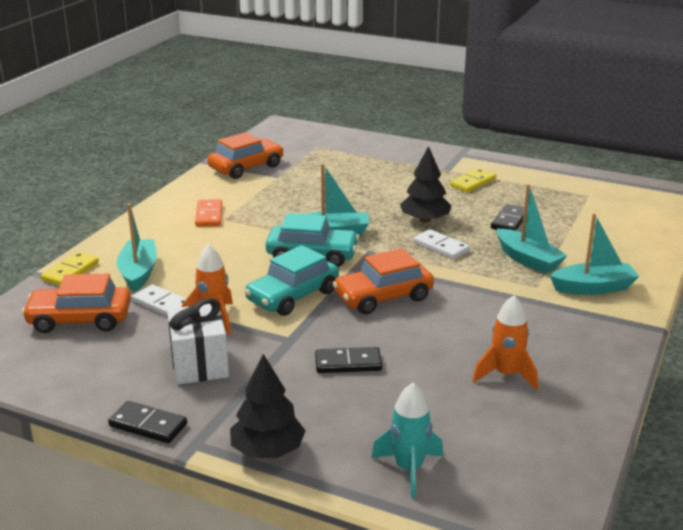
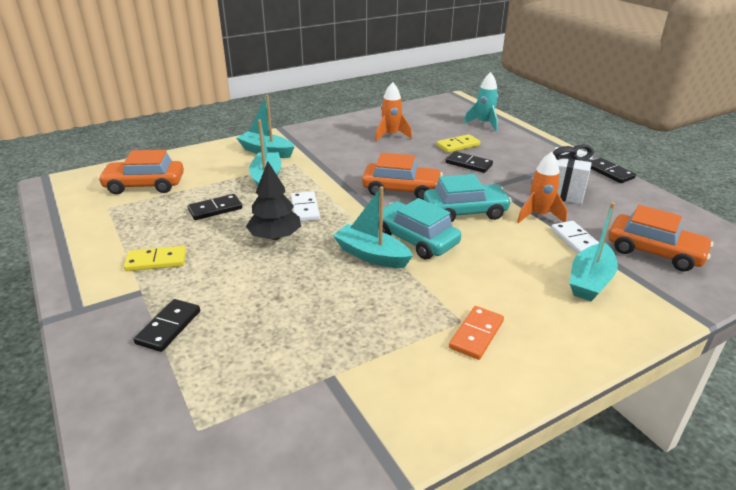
camera: 145 degrees left, 5 degrees up
yellow domino [41,252,99,286] -> yellow domino moved to [437,134,480,153]
orange car [207,132,284,179] -> orange car moved to [98,150,184,194]
black tree [230,354,306,458] -> none
none -> black domino [133,299,200,352]

